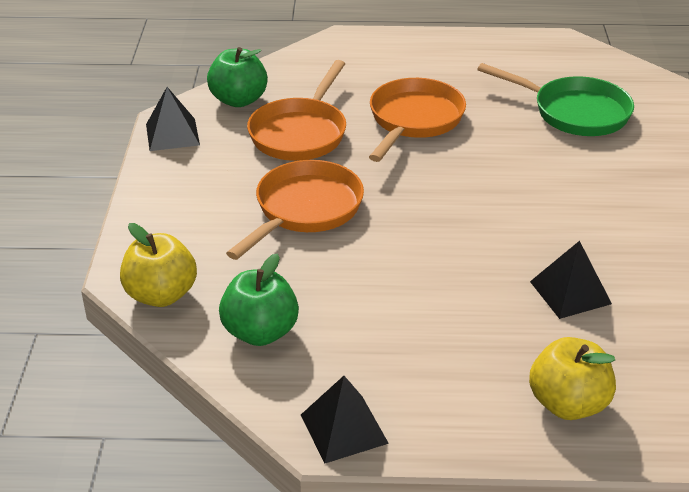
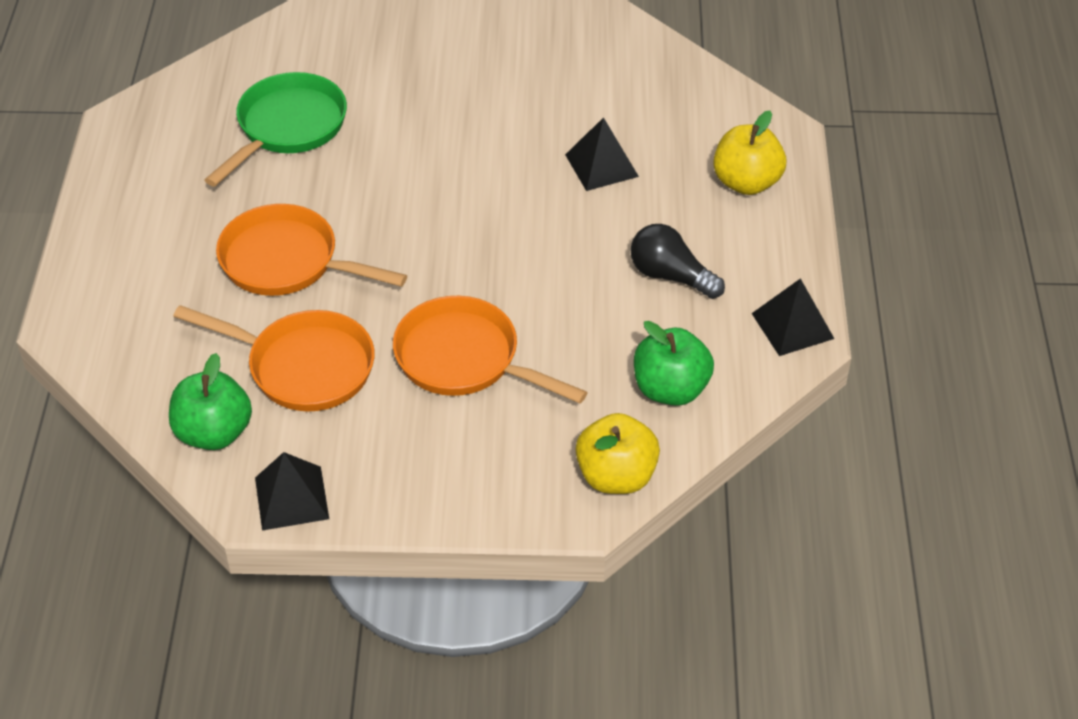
camera: 90 degrees left, 10 degrees up
none -> black light bulb [631,224,725,299]

